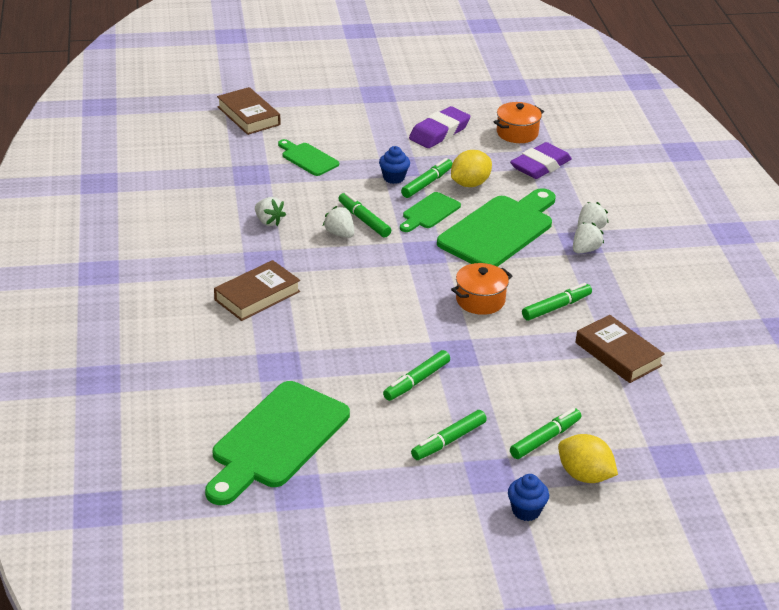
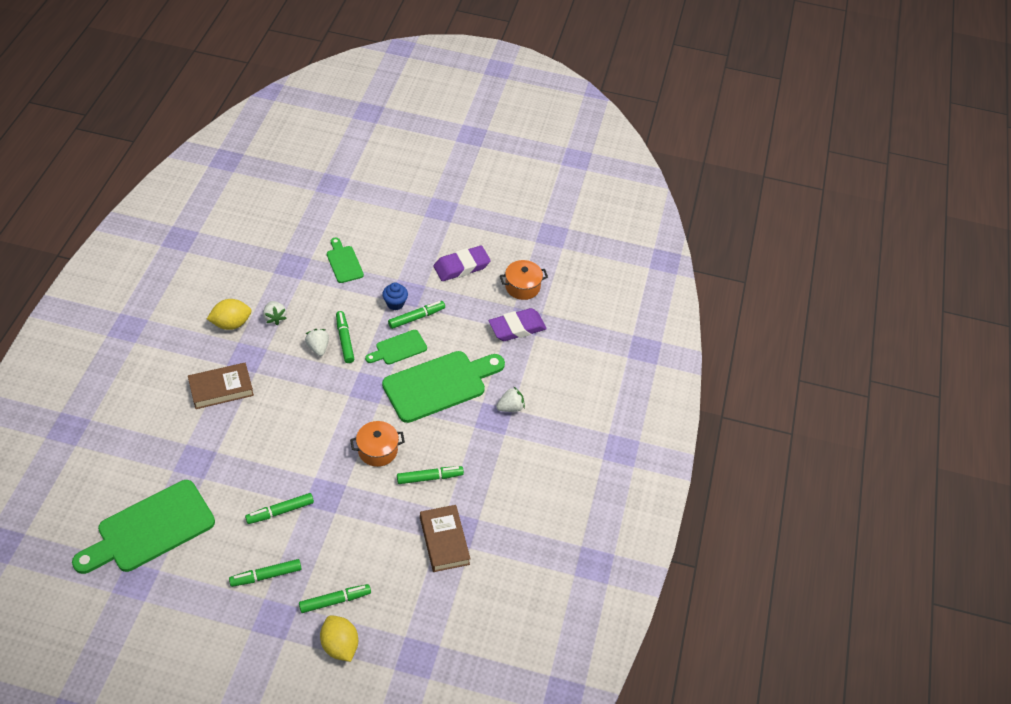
camera: 20 degrees right, 15 degrees up
brown book [217,87,280,135] -> none
yellow lemon [451,150,492,187] -> yellow lemon moved to [207,299,251,330]
blue cupcake [508,474,549,521] -> none
white strawberry [573,222,604,253] -> none

